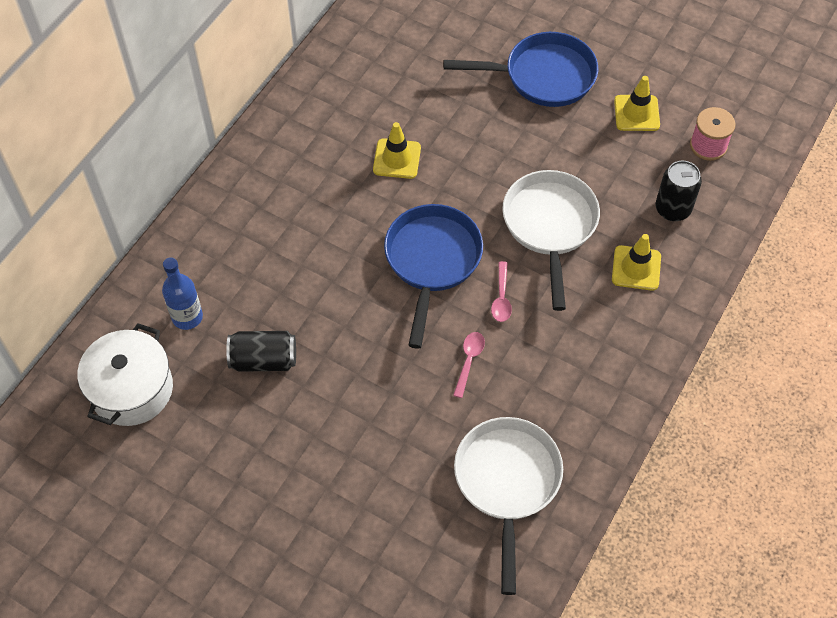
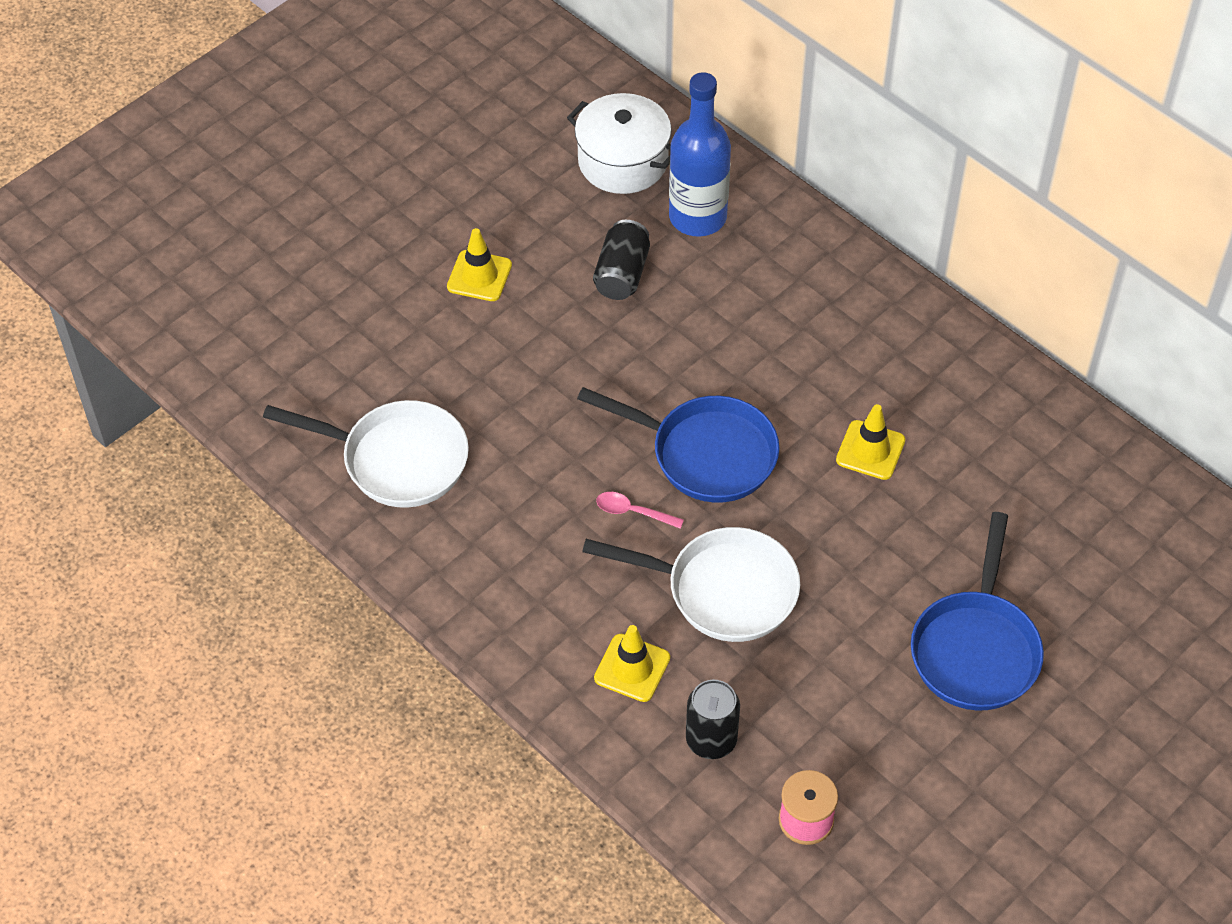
camera: 105 degrees right, 5 degrees down
blue bottle [162,257,203,330] -> blue bottle [669,72,731,236], size x1.64
pink spoon [453,332,485,398] -> none
yellow traffic cone [614,76,660,131] -> yellow traffic cone moved to [447,228,512,301]

